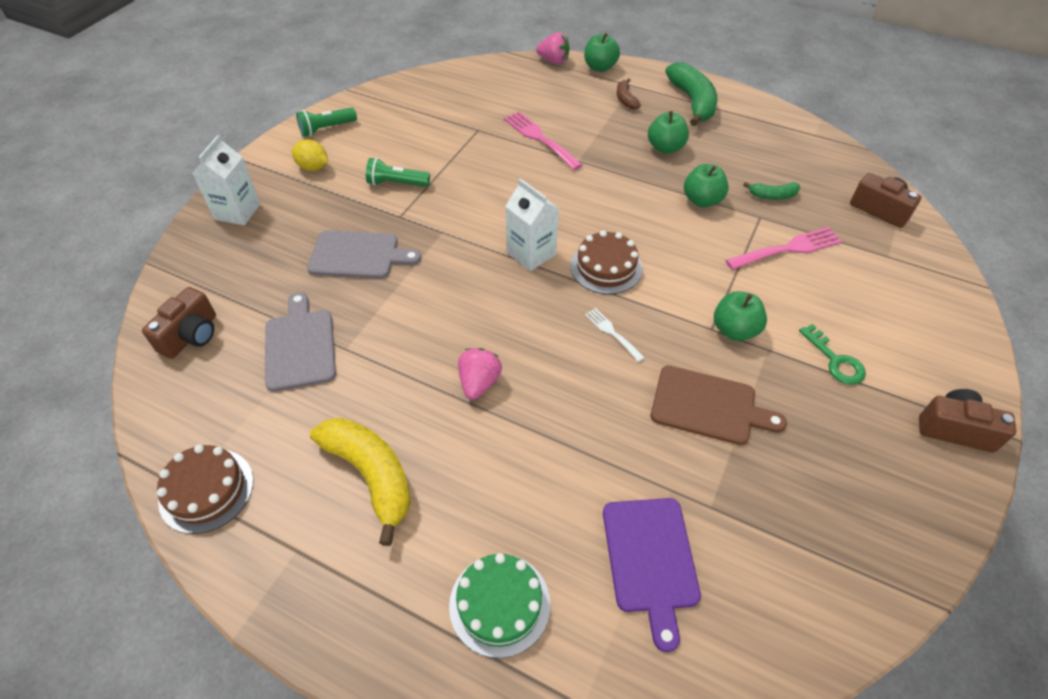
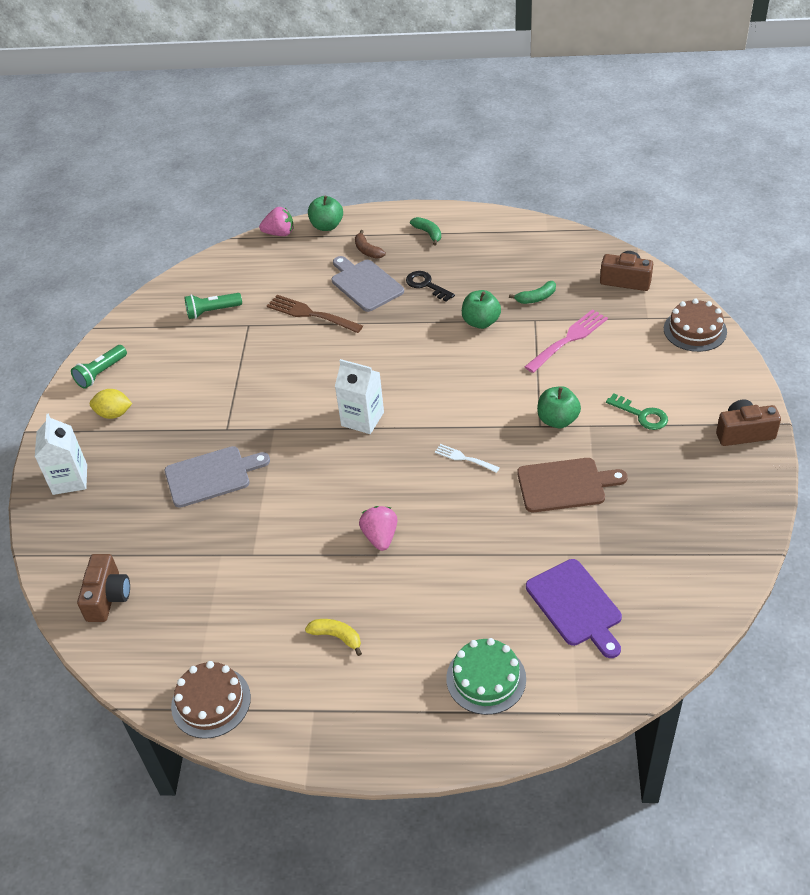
camera: 20 degrees left, 5 degrees down
grey cutting board [265,292,336,392] -> grey cutting board moved to [332,256,404,312]
yellow banana [310,418,411,546] -> yellow banana [305,619,362,656], size x0.50
green flashlight [366,158,430,187] -> green flashlight moved to [185,293,242,319]
pink fork [504,111,582,170] -> brown fork [267,295,363,333]
brown cake [571,230,643,294] -> brown cake moved to [664,299,727,352]
green apple [648,111,689,154] -> black key [406,271,455,302]
green banana [665,62,717,126] -> green banana [410,217,441,246], size x0.50

